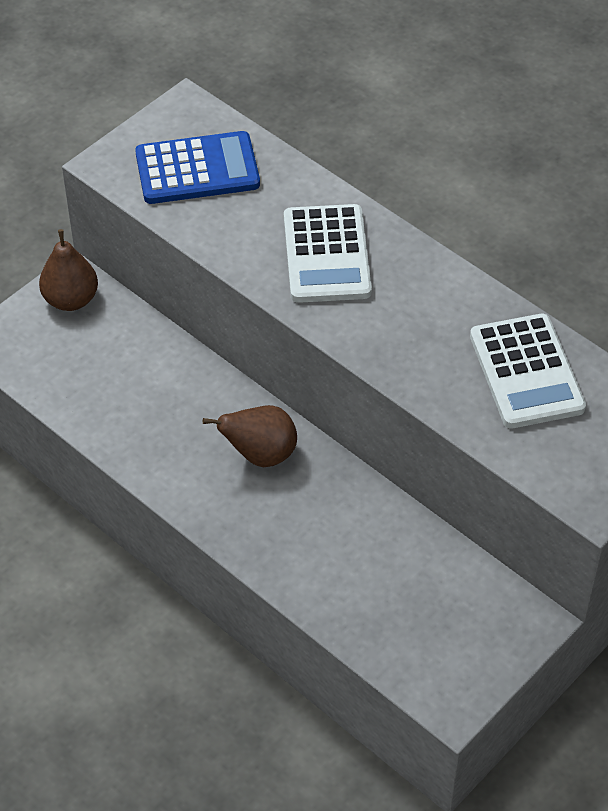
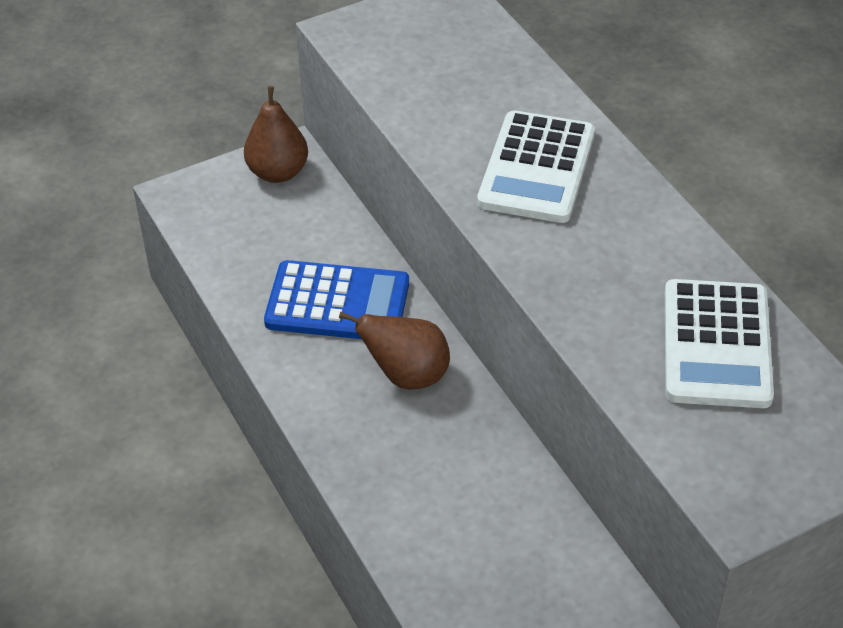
camera: 20 degrees right, 5 degrees down
blue calculator [135,131,260,204] -> blue calculator moved to [264,260,409,339]

